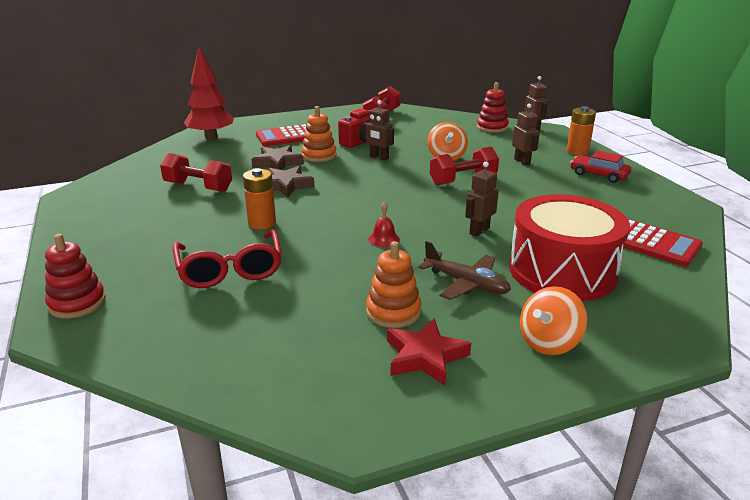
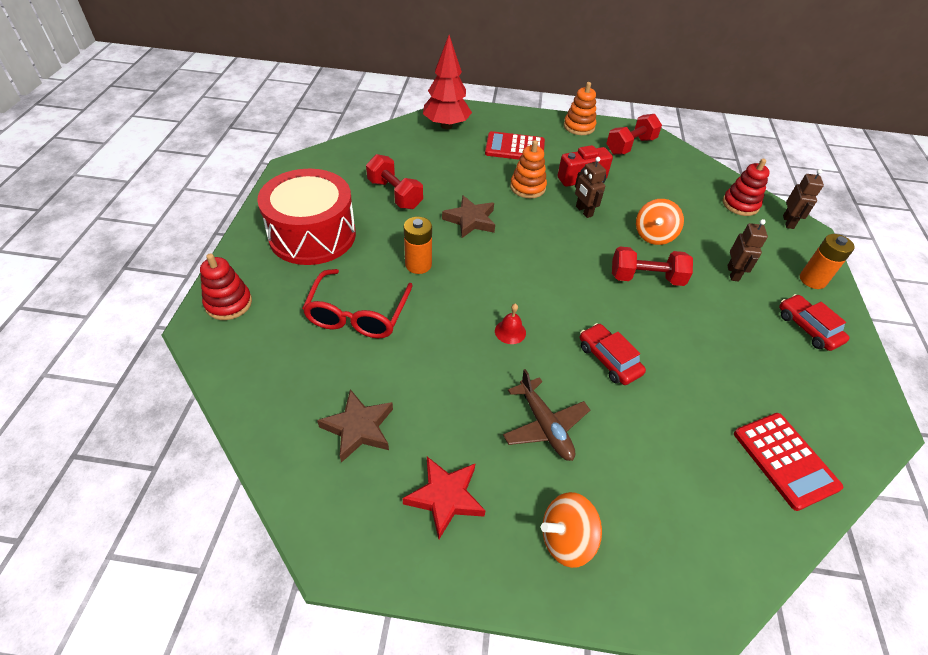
camera: 25 degrees right, 20 degrees up
brown star [251,145,304,170] -> brown star moved to [317,389,393,463]
orange stacking toy [366,241,421,328] -> orange stacking toy moved to [564,82,596,135]
brown robot [465,162,499,237] -> red car [580,323,646,385]
red drum [509,194,630,301] -> red drum moved to [257,169,356,265]

